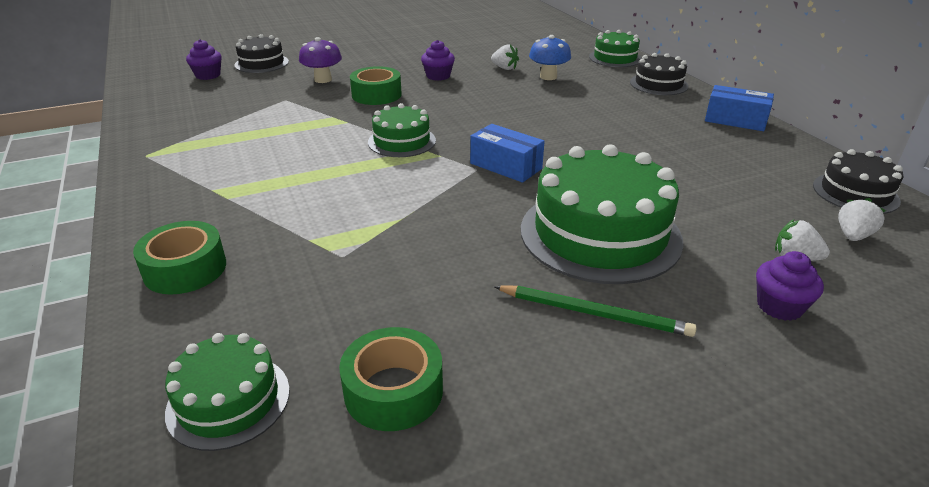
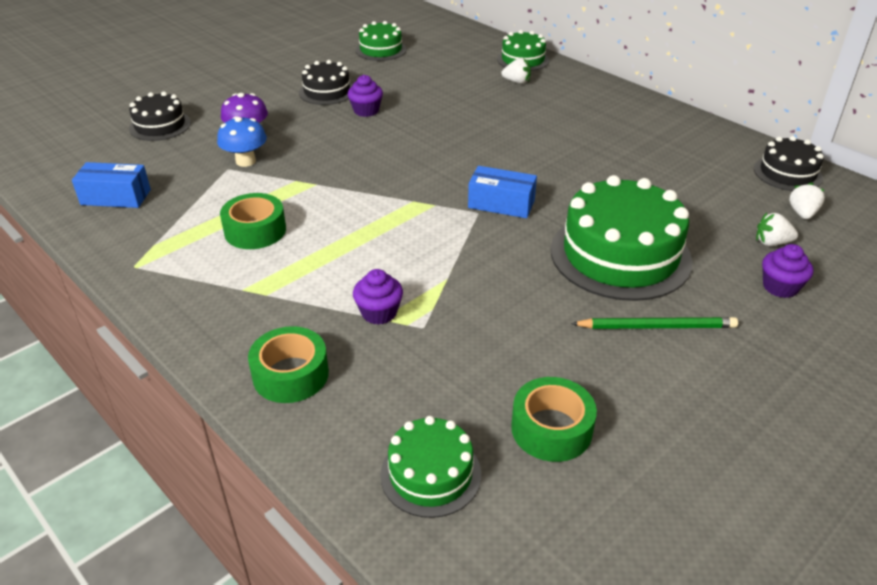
camera: 20 degrees left, 5 degrees up
purple cupcake [186,39,222,80] -> purple cupcake moved to [353,269,403,325]
green tape [350,66,402,105] -> green tape moved to [220,193,286,249]
green cake [368,103,436,157] -> green cake moved to [356,21,406,61]
white strawberry [491,44,519,70] -> white strawberry moved to [501,58,531,84]
blue mushroom [529,35,571,80] -> blue mushroom moved to [217,116,267,167]
black cake [630,53,688,95] -> black cake moved to [299,60,353,105]
blue box [705,85,774,131] -> blue box moved to [72,162,151,208]

